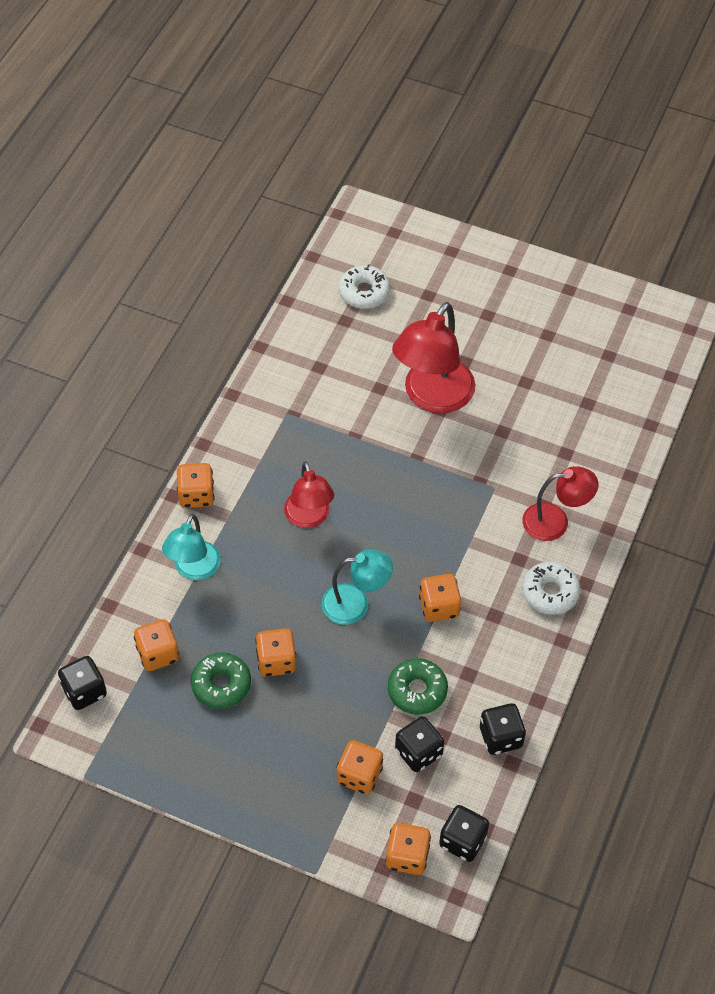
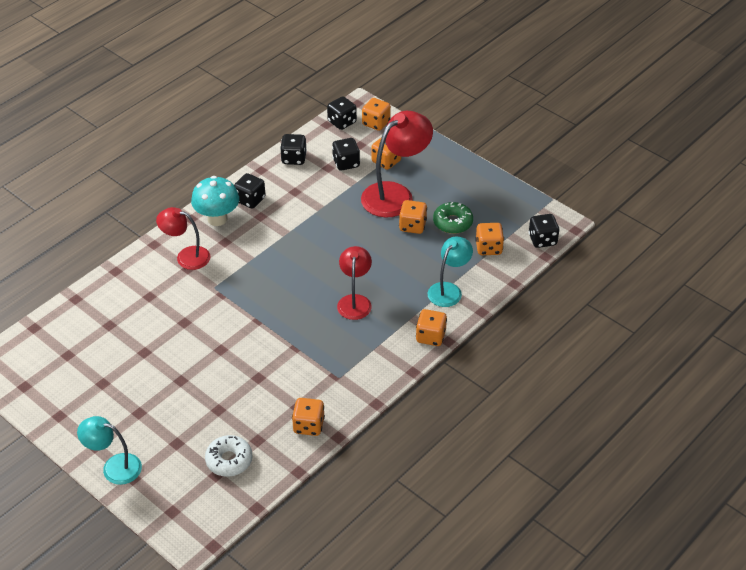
camera: 160 degrees left, 10 degrees down
turquoise lamp [321,550,393,625] -> turquoise lamp moved to [77,416,142,485]
green donut [388,658,448,715] -> none
red lamp [392,302,475,413] -> red lamp moved to [361,111,433,218]
orange dice [419,574,461,622] -> orange dice moved to [292,398,325,436]
white donut [522,562,581,615] -> turquoise mushroom [191,176,239,226]
none -> black dice [234,173,266,209]

